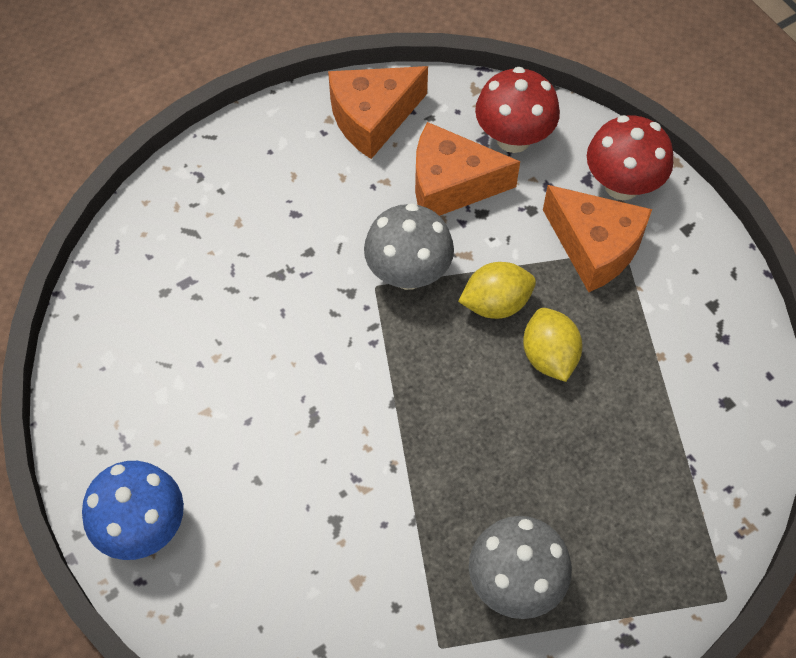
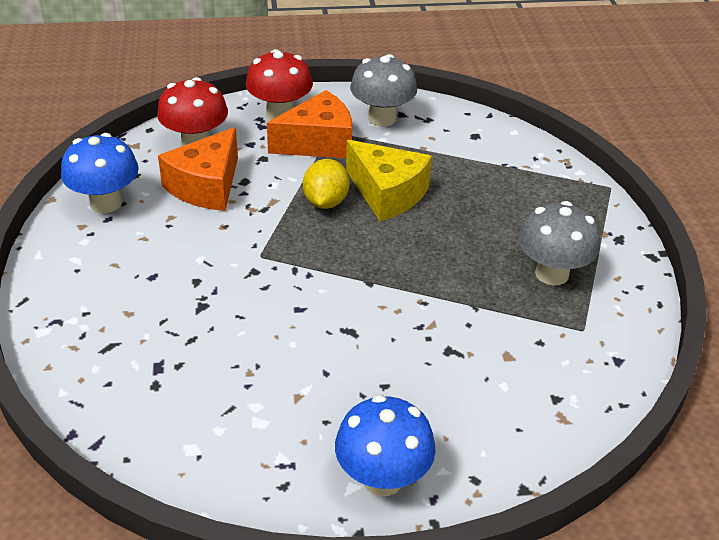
camera: 65 degrees left, 20 degrees down
orange cheese [328,66,428,159] -> blue mushroom [61,133,139,213]
grey mushroom [364,203,454,290] -> grey mushroom moved to [350,54,417,127]
yellow lemon [523,308,582,382] -> yellow cheese [346,140,432,221]

